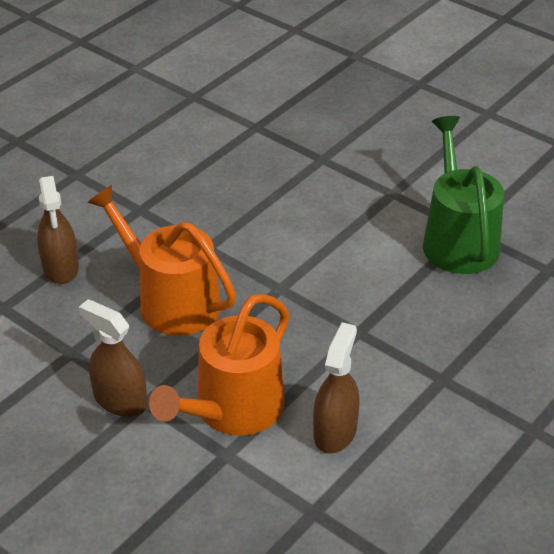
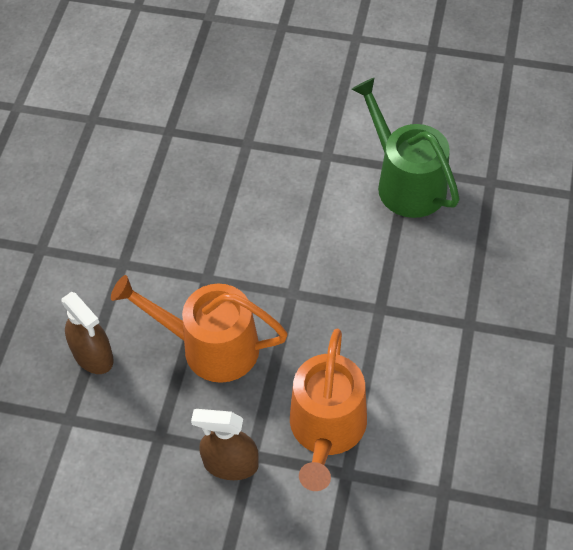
camera: 25 degrees left, 15 degrees up
brown spray bottle [313,322,360,454] -> none

